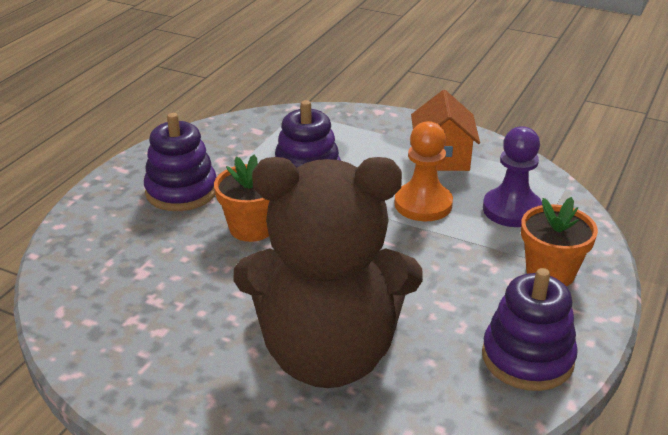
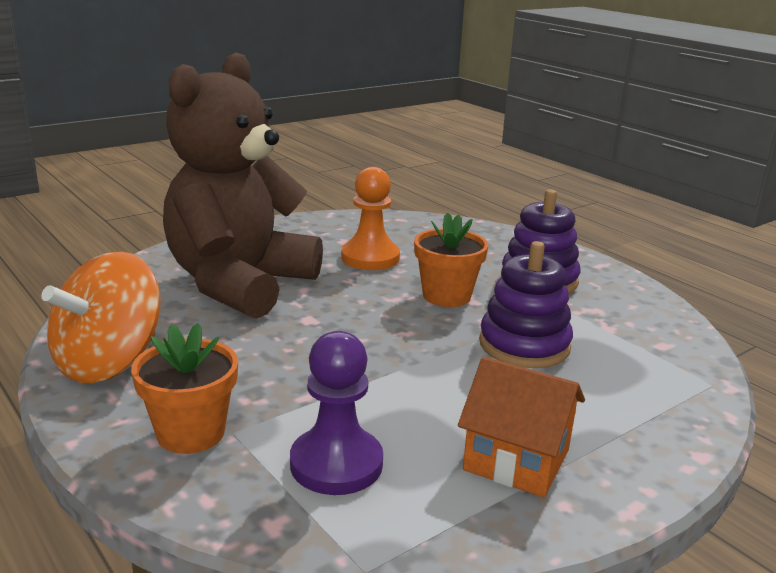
camera: 115 degrees right, 10 degrees down
orange pawn [394,121,453,221] -> orange pawn moved to [341,167,400,270]
purple stacking toy [482,268,578,391] -> orange spinning top [41,252,160,383]

